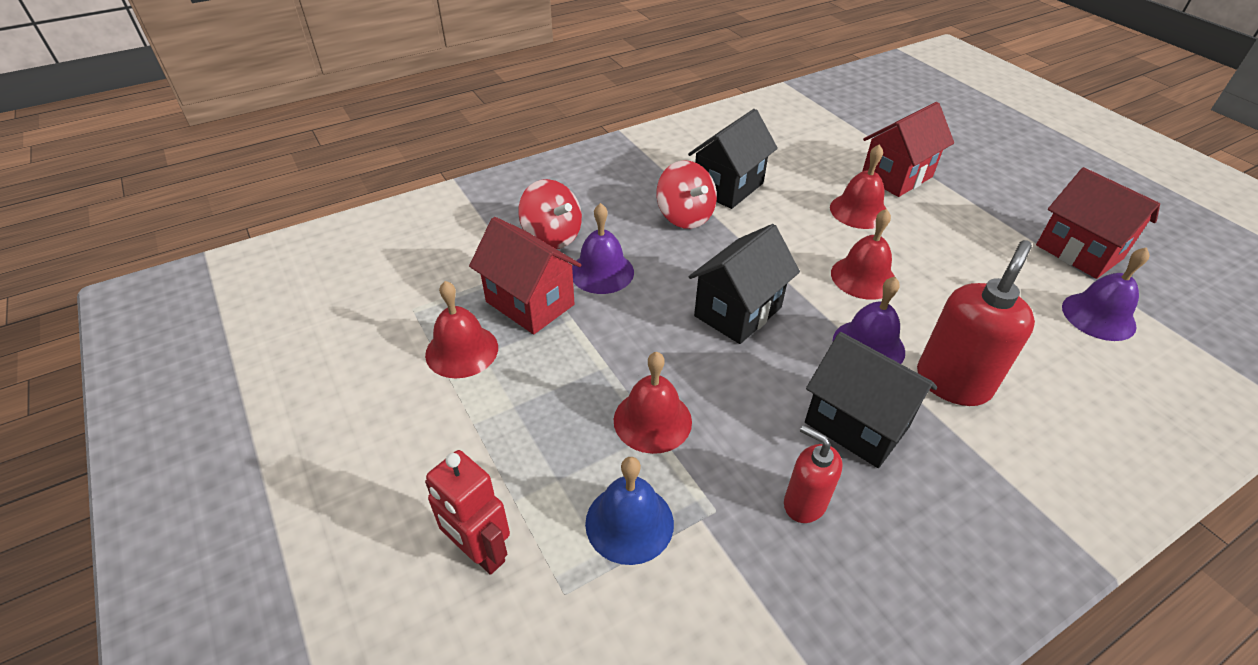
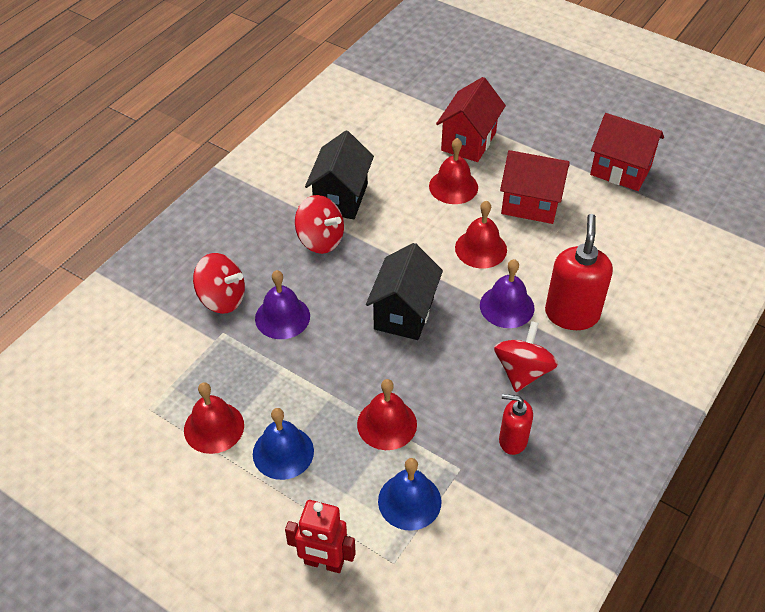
camera: 25 degrees left, 5 degrees up
red house [469,217,581,334] -> red house moved to [500,150,570,224]
black house [805,332,937,468] -> red spinning top [494,321,558,392]
purple bell [1062,247,1149,341] -> none
none -> blue bell [253,408,314,480]

